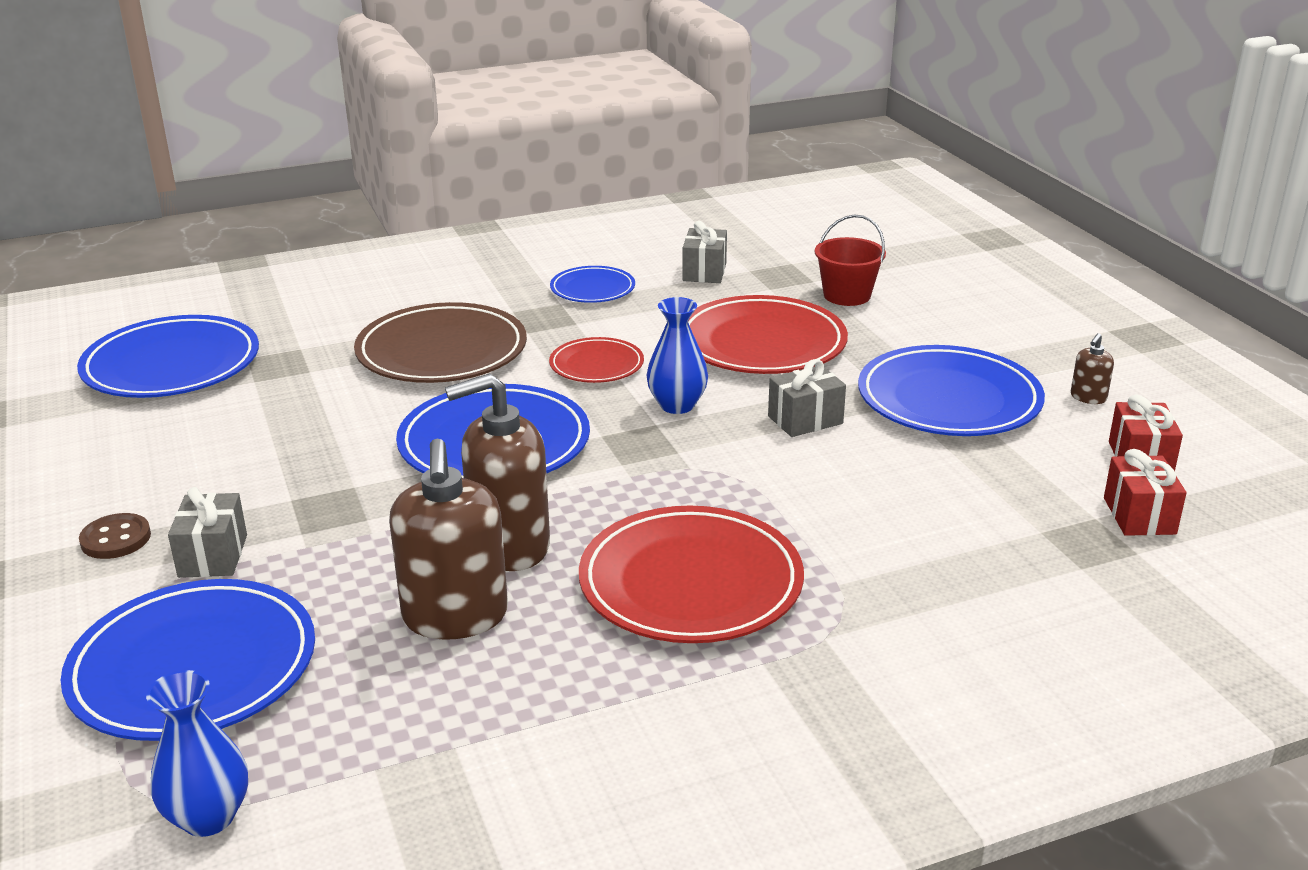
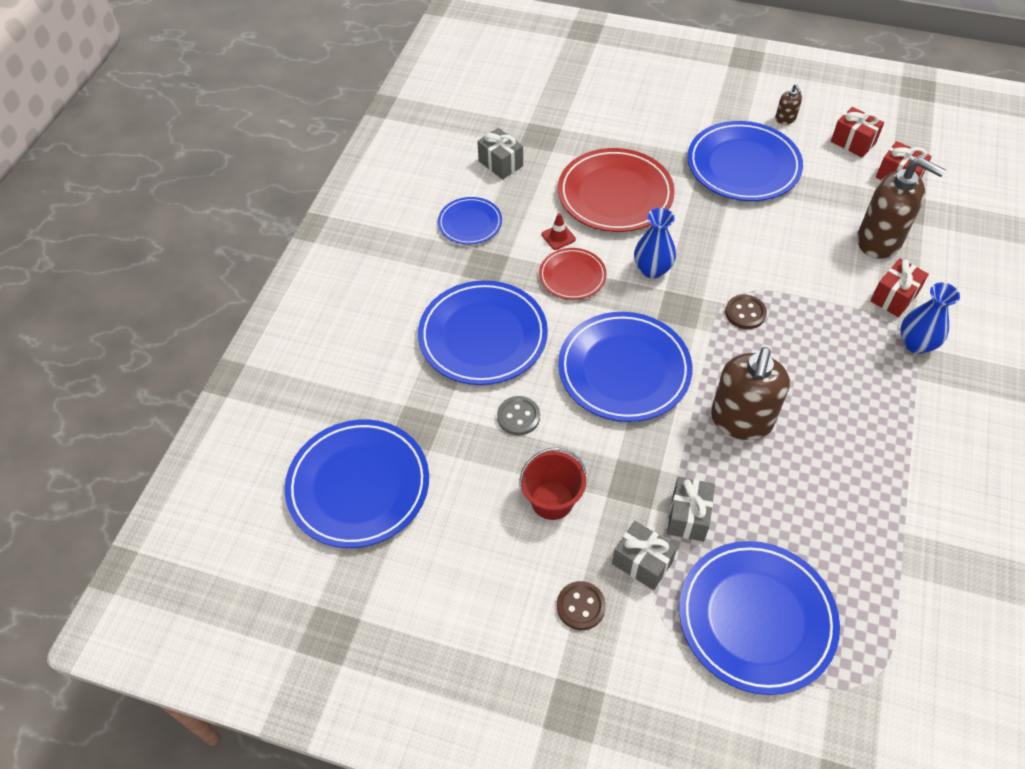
camera: 50 degrees left, 25 degrees up
blue vase [146,670,248,837] -> blue vase moved to [900,283,960,354]
brown plate [354,302,527,383] -> blue plate [418,280,548,385]
brown soap dispenser [389,439,508,640] -> brown soap dispenser moved to [857,157,946,259]
red plate [579,506,804,643] -> none
grey gift [768,359,846,437] -> grey gift moved to [667,477,715,542]
red bucket [815,214,886,306] -> red bucket moved to [520,448,586,520]
none -> grey button [497,396,540,435]
none -> red traffic cone [542,213,576,250]
none -> brown button [725,295,767,329]
none -> red gift [870,258,929,317]

